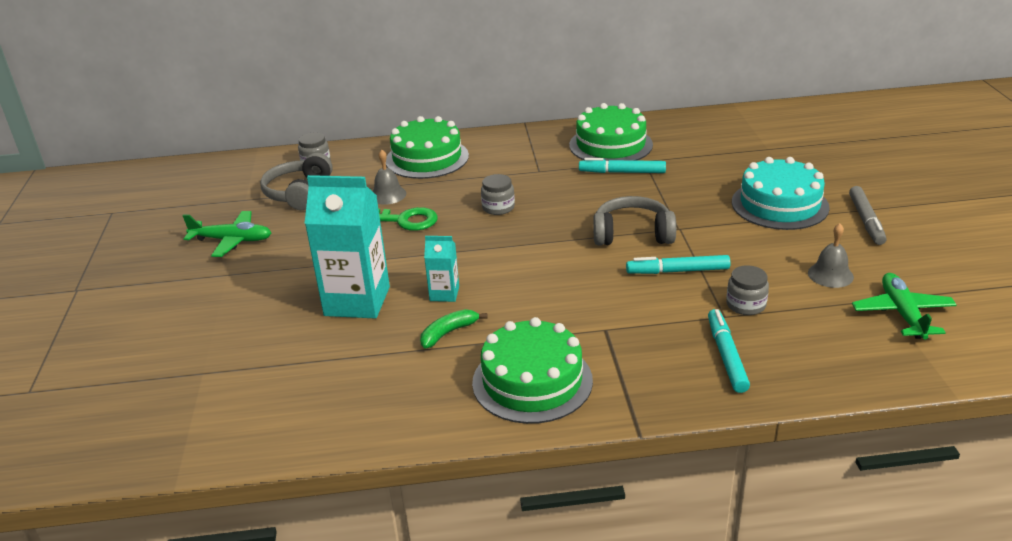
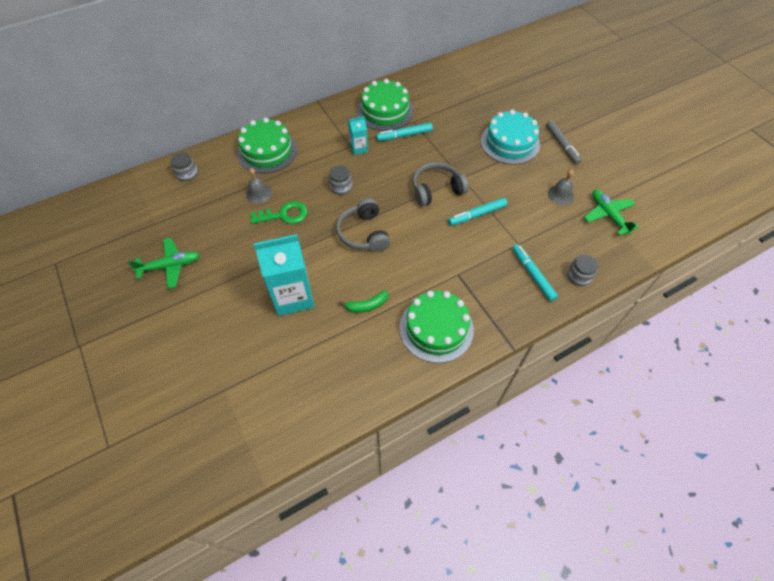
camera: 25 degrees left, 25 degrees up
grey headphones [260,153,333,210] -> grey headphones moved to [336,198,391,252]
green banana [420,309,488,349] -> green banana turned 135 degrees counterclockwise [339,290,388,313]
turquoise carton [424,236,459,302] -> turquoise carton moved to [348,116,368,155]
grey jar [726,265,769,315] -> grey jar moved to [567,255,598,286]

